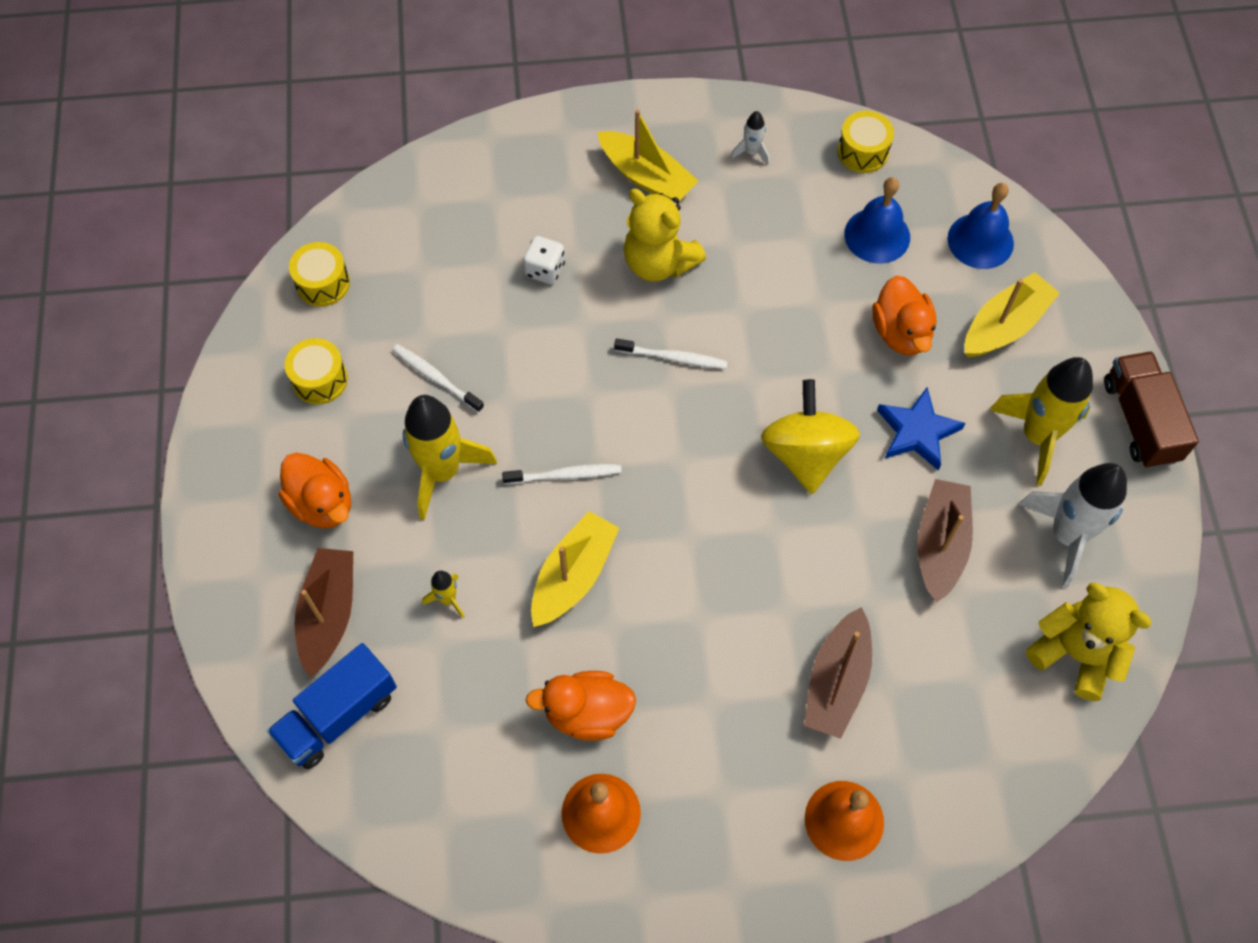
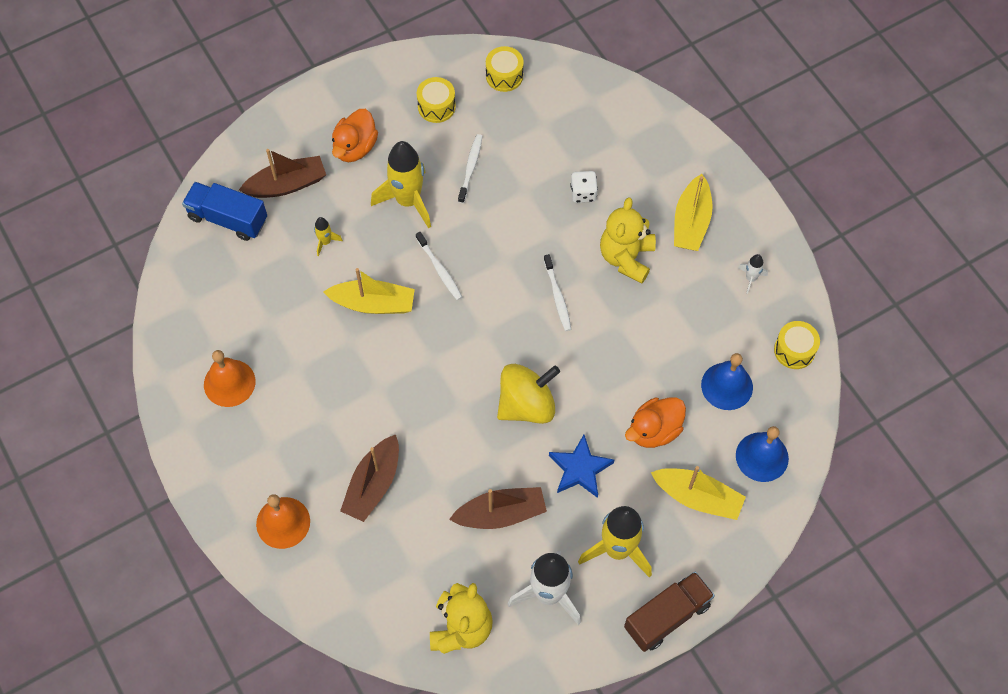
camera: 65 degrees right, 0 degrees up
orange duck [526,671,636,741] -> none
brown boat [804,607,872,739] -> brown boat turned 60 degrees counterclockwise [340,434,399,522]

